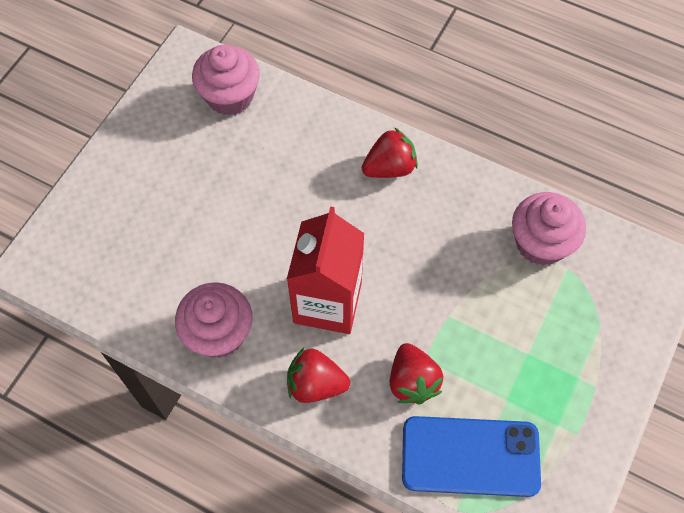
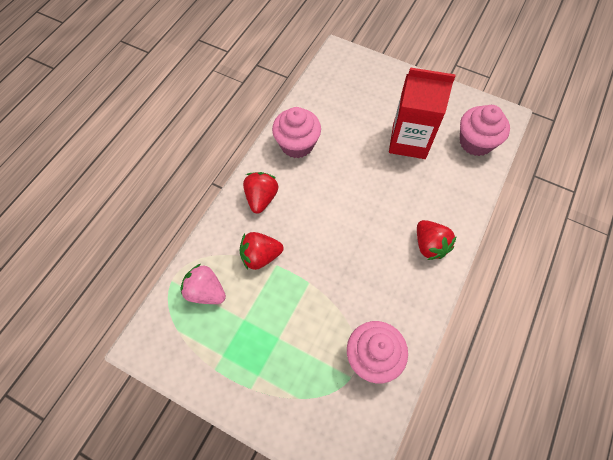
camera: 90 degrees right, 0 degrees up
red carton [287,206,365,334] -> red carton moved to [389,67,456,159]
blue phone [402,416,541,497] -> pink strawberry [180,264,226,304]

